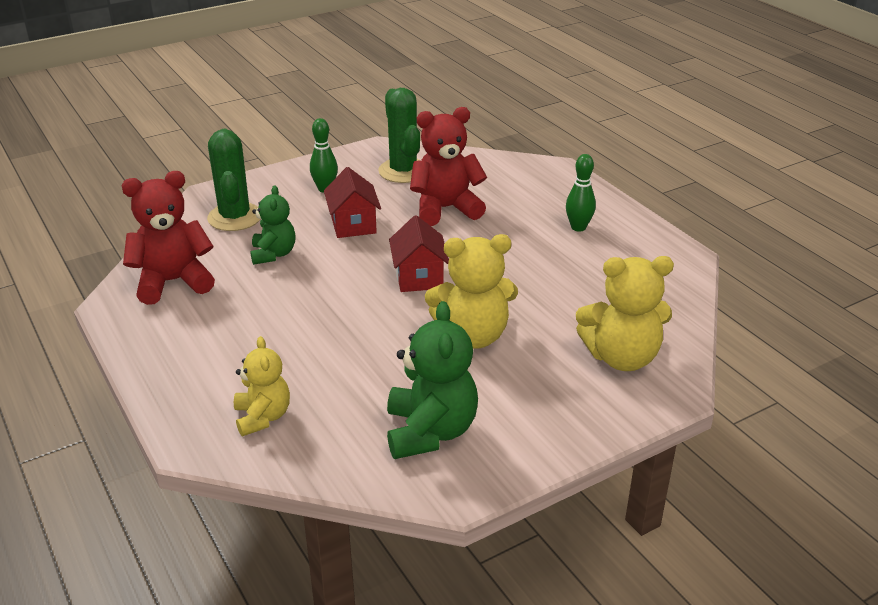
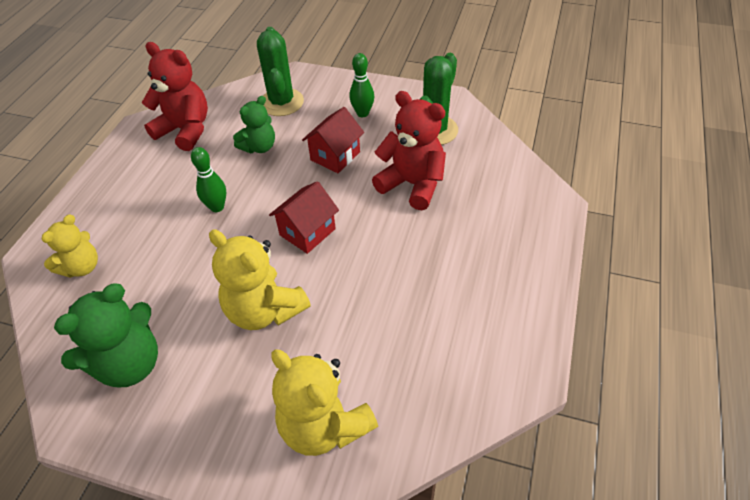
camera: 50 degrees right, 15 degrees up
green cactus [207,129,260,231] -> green cactus turned 45 degrees counterclockwise [257,27,304,116]
green bowling pin [566,154,596,232] -> green bowling pin moved to [191,147,226,212]

